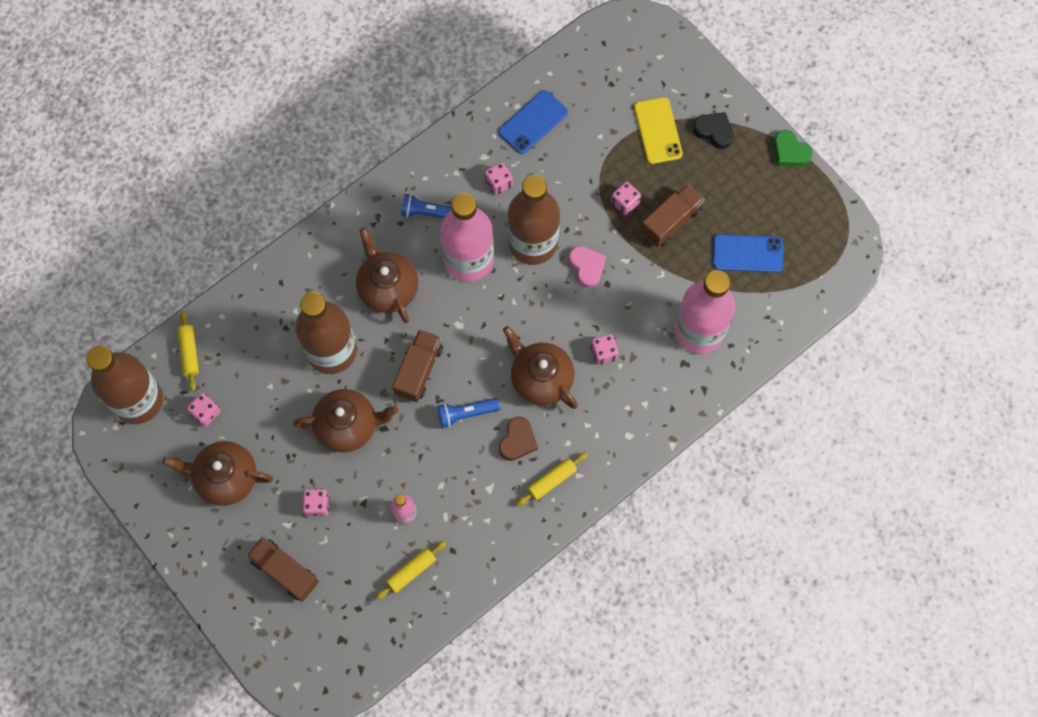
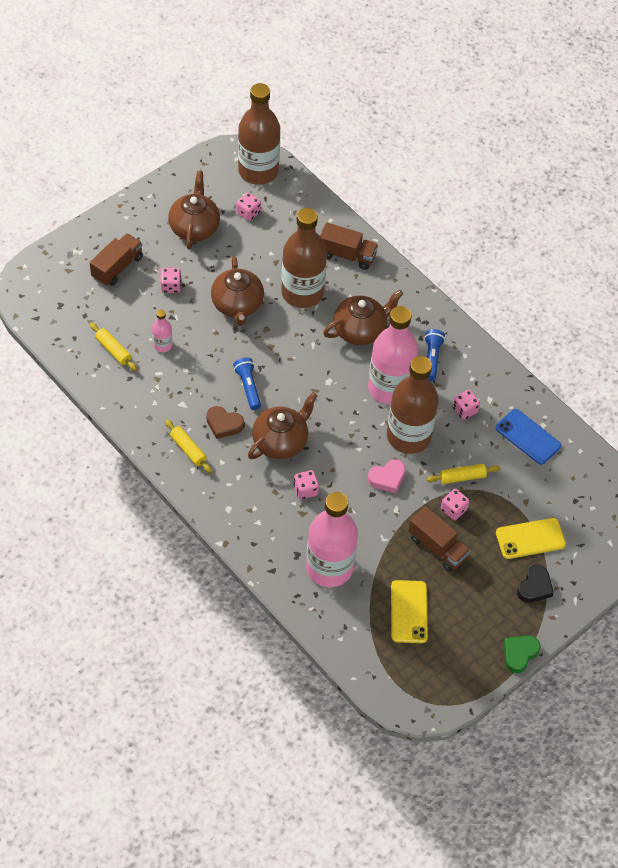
camera: 85 degrees right, 15 degrees down
yellow rolling pin [177,311,199,391] -> yellow rolling pin moved to [426,464,500,484]
brown truck [392,329,443,402] -> brown truck moved to [320,222,378,270]
blue phone [713,234,783,273] -> yellow phone [391,580,428,643]

